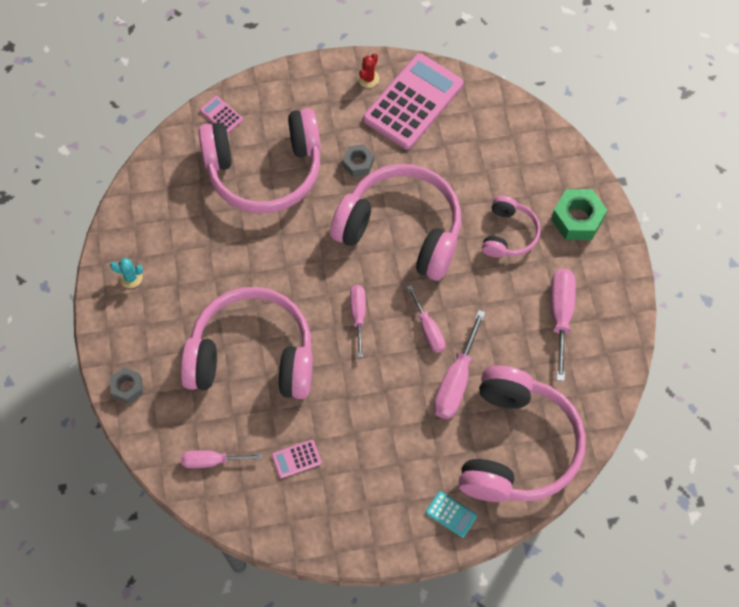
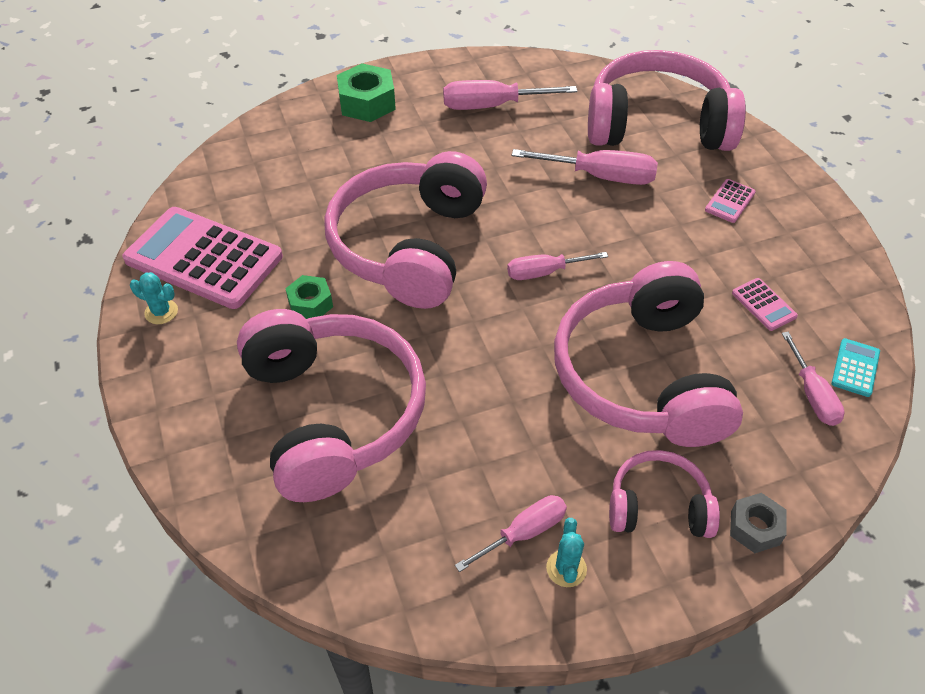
camera: 100 degrees left, 15 degrees down
pink calculator [200,96,243,134] -> pink calculator moved to [705,179,756,223]
grey nut [342,144,374,177] -> green nut [285,275,333,319]
red cactus [358,53,379,88] -> turquoise cactus [130,272,178,324]
pink screwdriver [407,285,445,353] -> pink screwdriver moved to [455,495,567,572]
turquoise calculator [426,491,477,537] -> turquoise calculator moved to [832,338,880,397]
pink headphones [482,196,541,258] -> pink headphones moved to [609,450,720,538]

